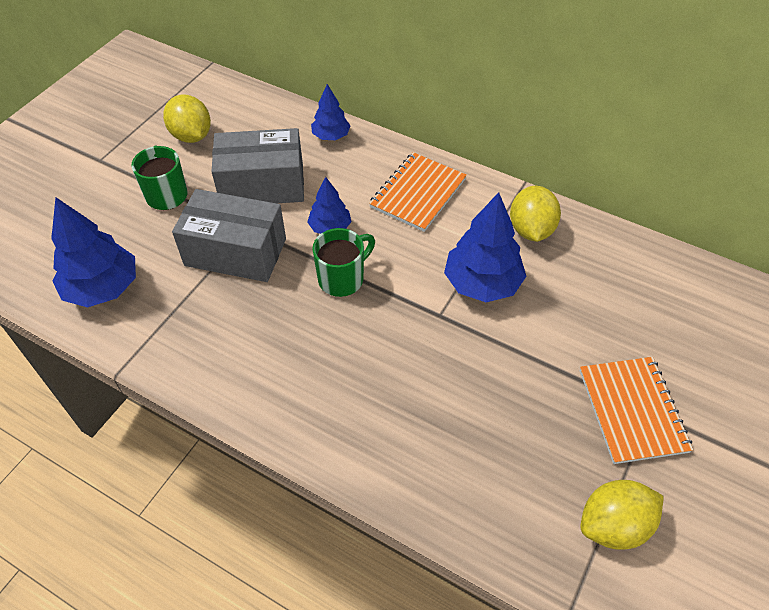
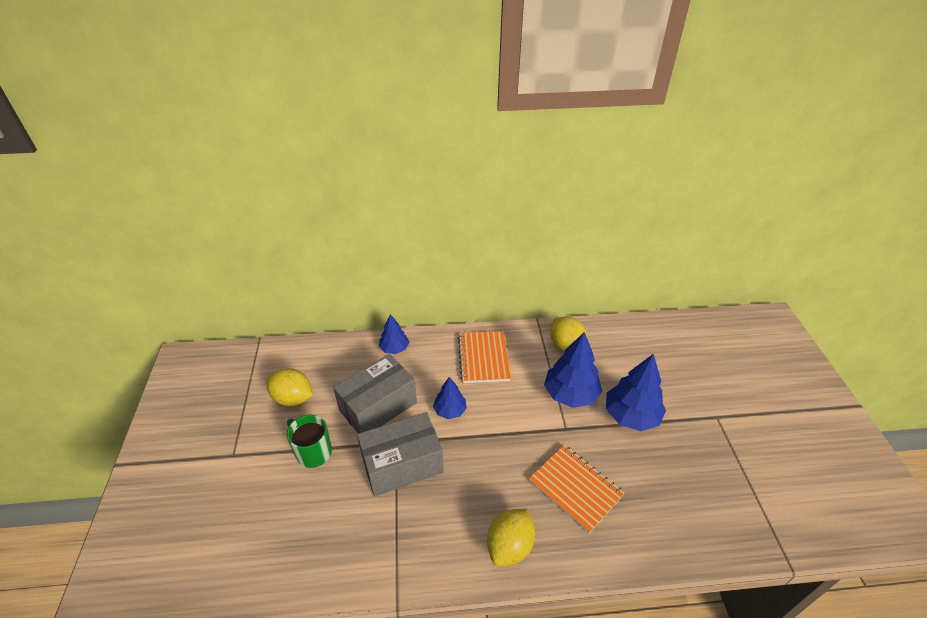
camera: 35 degrees left, 10 degrees down
blue tree [51,197,136,308] -> blue tree moved to [606,353,666,431]
green mug [312,228,375,297] -> none
orange notebook [580,357,693,464] -> orange notebook moved to [529,445,625,533]
yellow lemon [580,480,664,550] -> yellow lemon moved to [487,509,535,566]

